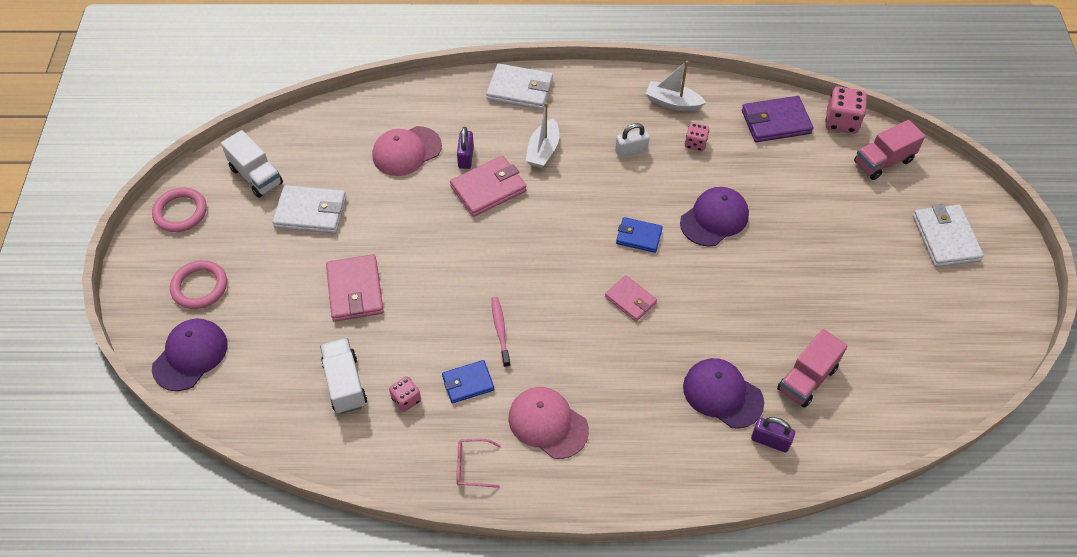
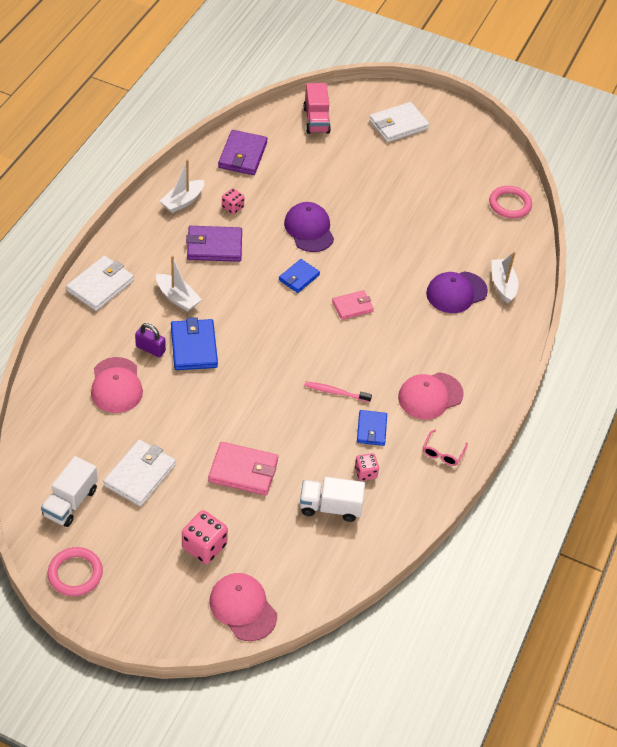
camera: 70 degrees left, 5 degrees down
purple cap [152,318,228,391] -> pink cap [209,573,277,641]
pink ring [170,260,227,309] -> pink ring moved to [489,186,532,219]
white truck [221,130,283,198] -> white truck turned 135 degrees clockwise [41,456,98,527]
pink wallet [450,155,527,217] -> blue wallet [171,317,218,370]
white padlock [615,123,650,158] -> purple wallet [186,226,242,262]
purple padlock [751,417,795,452] -> white boat [491,252,518,304]
pink truck [777,329,847,408] -> none
pink dice [825,87,867,134] -> pink dice moved to [182,510,228,564]
white wallet [913,204,984,267] -> white wallet turned 45 degrees counterclockwise [369,102,429,143]

